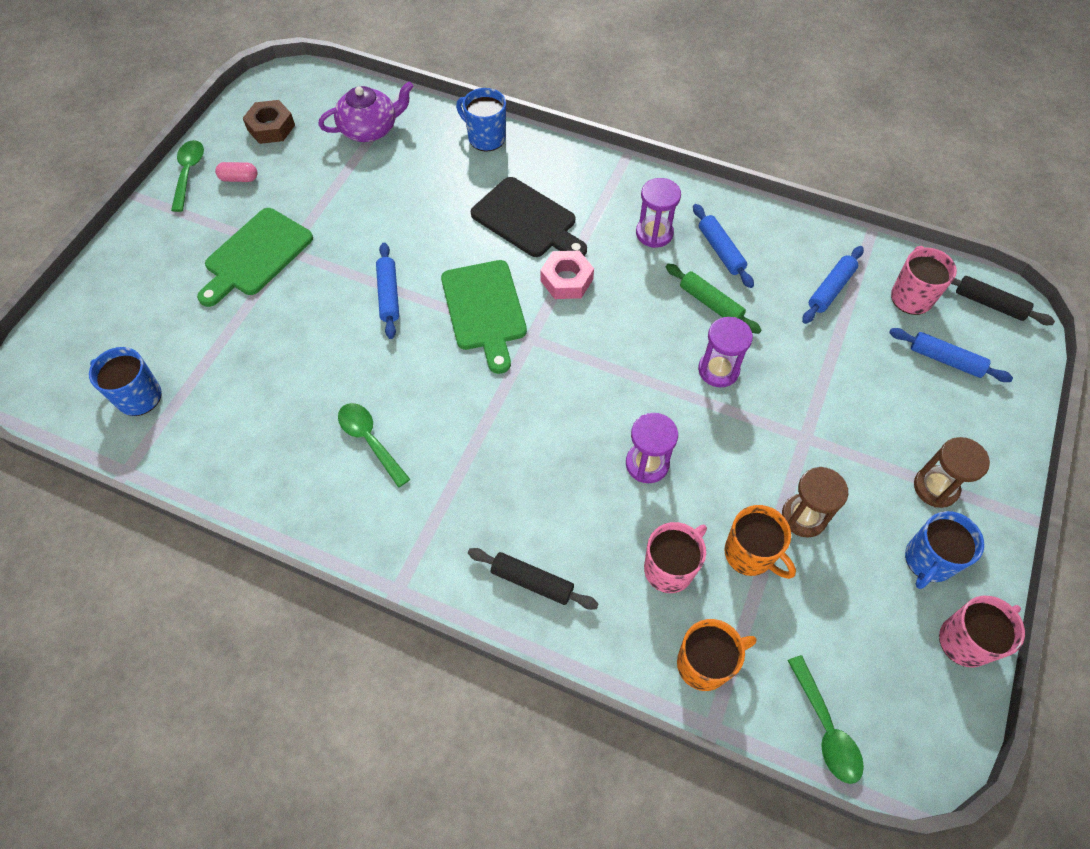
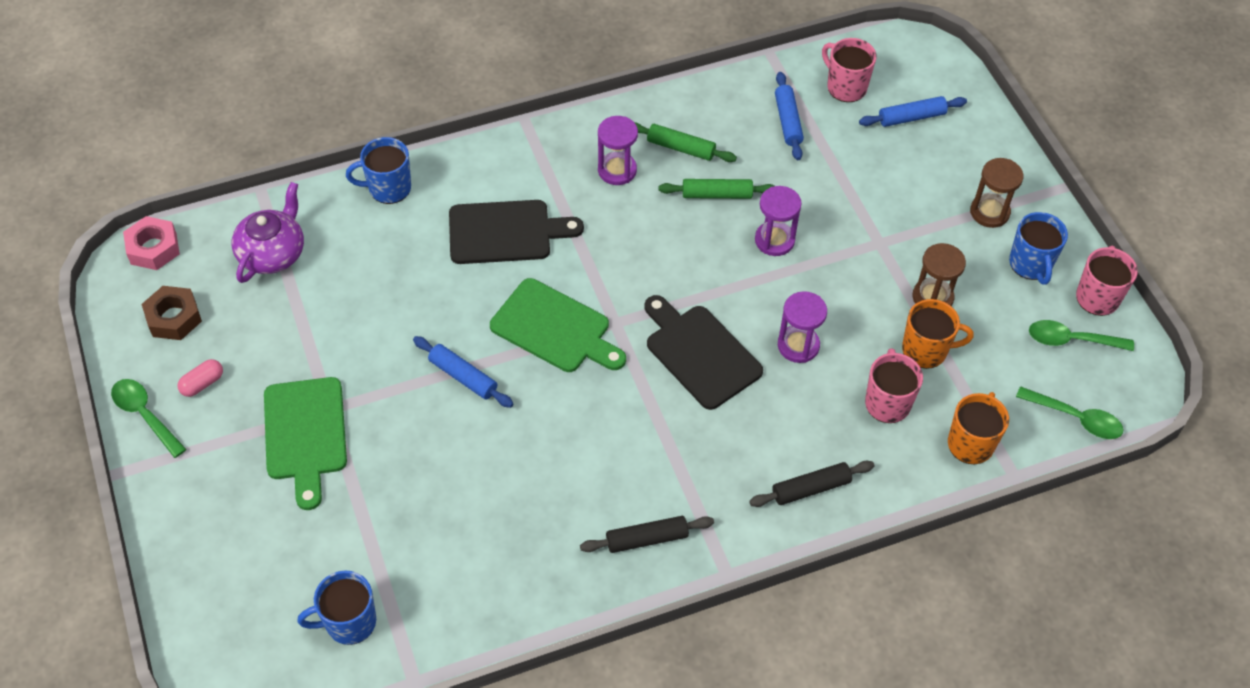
camera: 45 degrees left, 5 degrees down
green spoon [338,403,410,488] -> green spoon moved to [1029,320,1134,351]
pink nut [540,251,594,299] -> pink nut moved to [123,216,180,270]
blue rolling pin [693,204,754,288] -> green rolling pin [634,122,737,162]
black rolling pin [951,276,1055,325] -> black rolling pin moved to [580,516,714,553]
none -> black cutting board [644,295,763,410]

